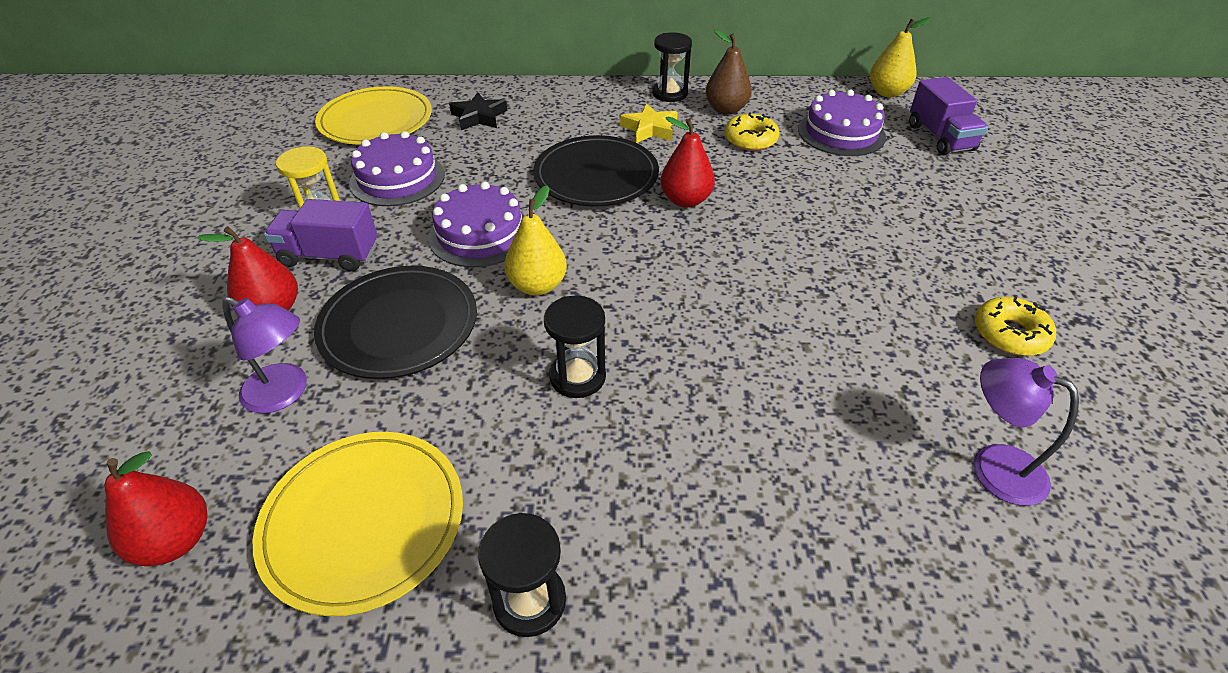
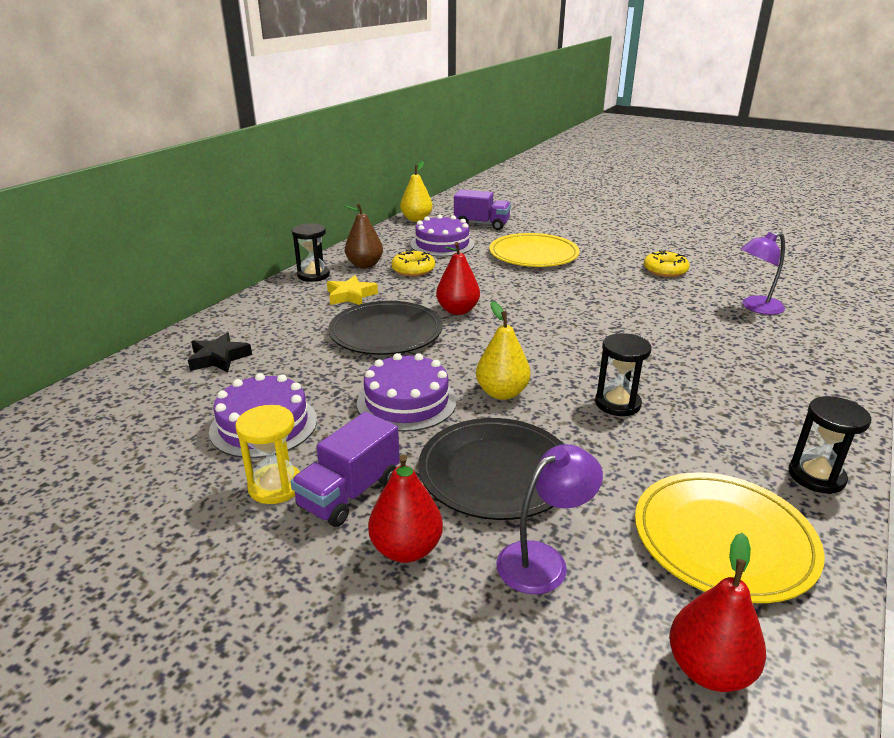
camera: 60 degrees left, 15 degrees down
yellow plate [315,86,432,145] -> yellow plate moved to [489,233,580,267]

